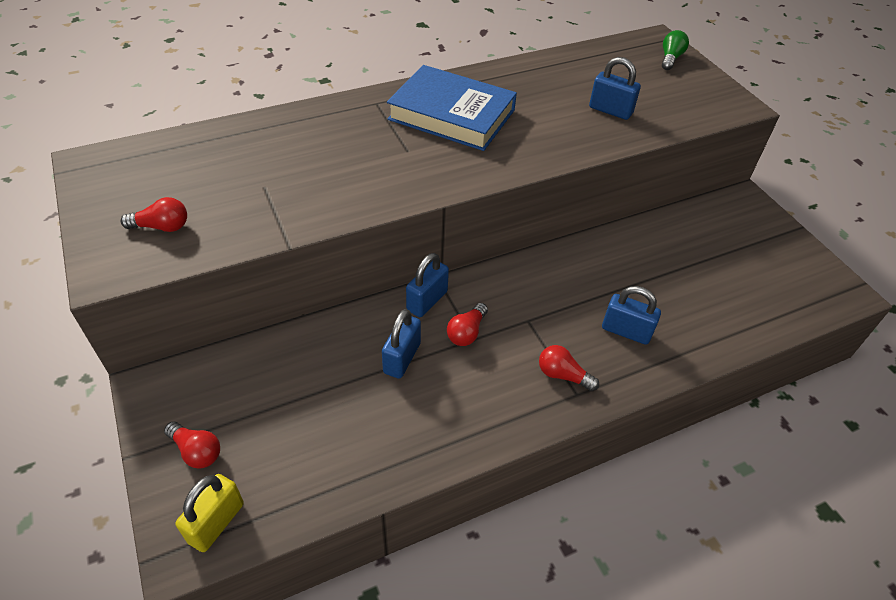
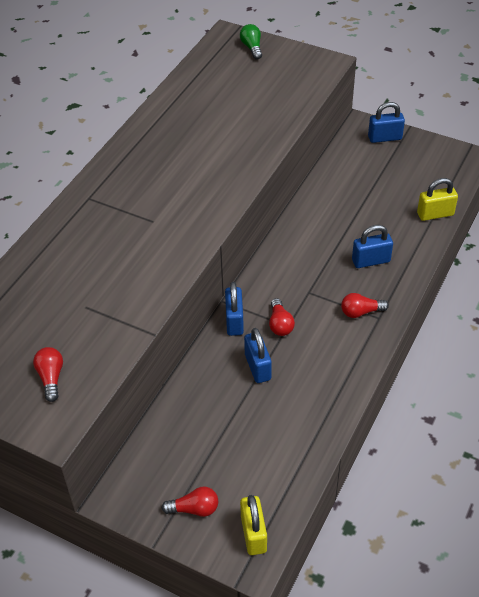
camera: 35 degrees left, 0 degrees up
red light bulb [120,197,187,232] -> red light bulb turned 60 degrees counterclockwise [33,347,63,402]
blue book [387,65,517,151] -> none
blue padlock [589,57,641,120] -> blue padlock moved to [368,102,405,143]
none -> yellow padlock [417,178,458,221]

